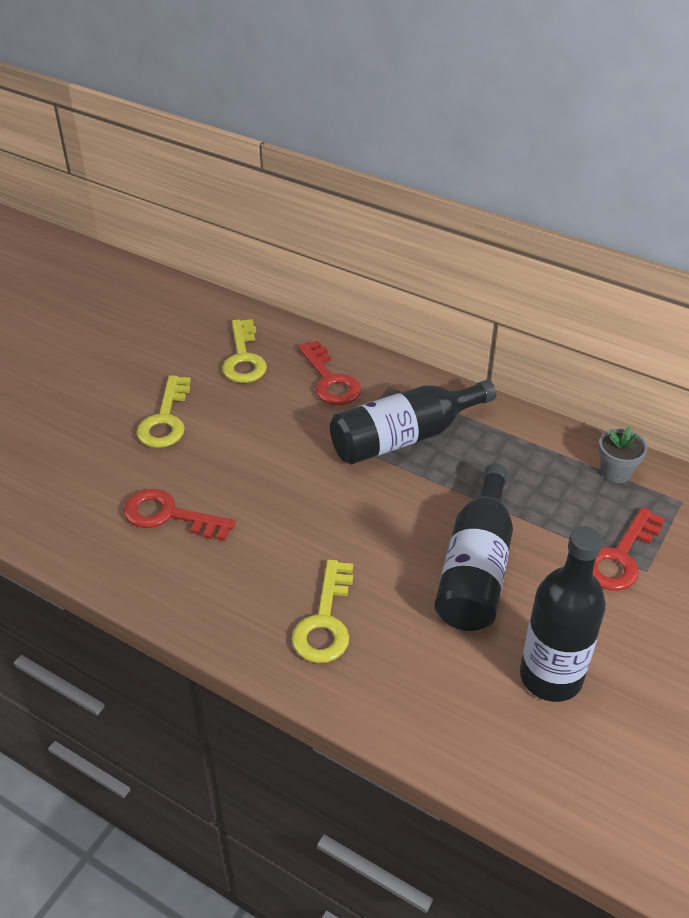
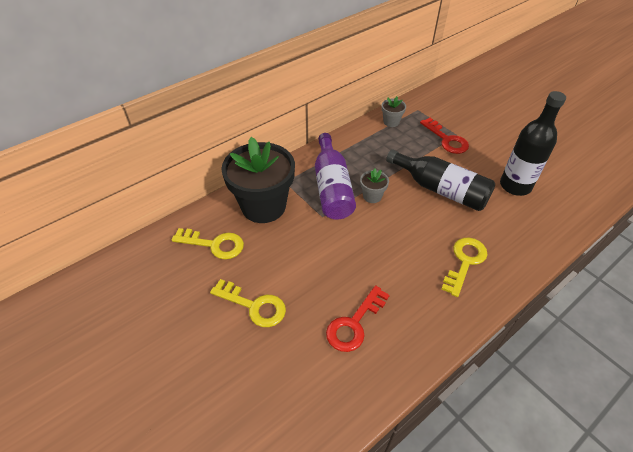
camera: 70 degrees left, 5 degrees up
yellow key [291,559,353,663] -> yellow key turned 90 degrees counterclockwise [441,238,487,297]
red key [298,340,361,405] -> black flower pot [222,137,295,223]
black bottle [330,380,496,465] -> purple bottle [315,133,356,220]
none -> grey flower pot [360,168,389,203]

